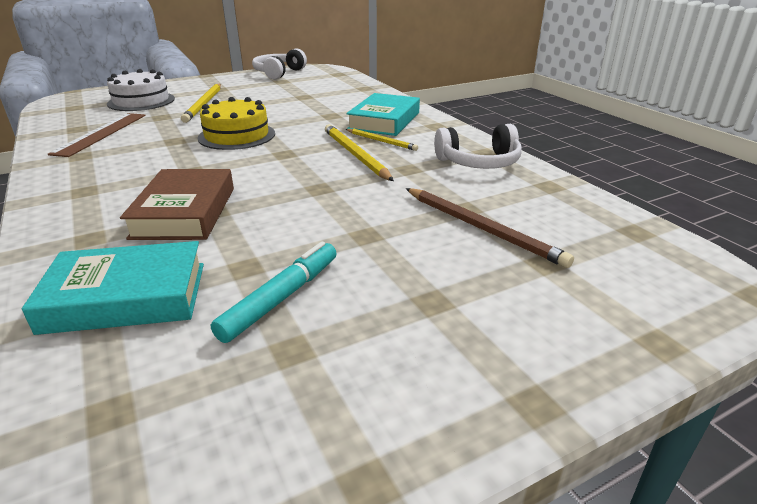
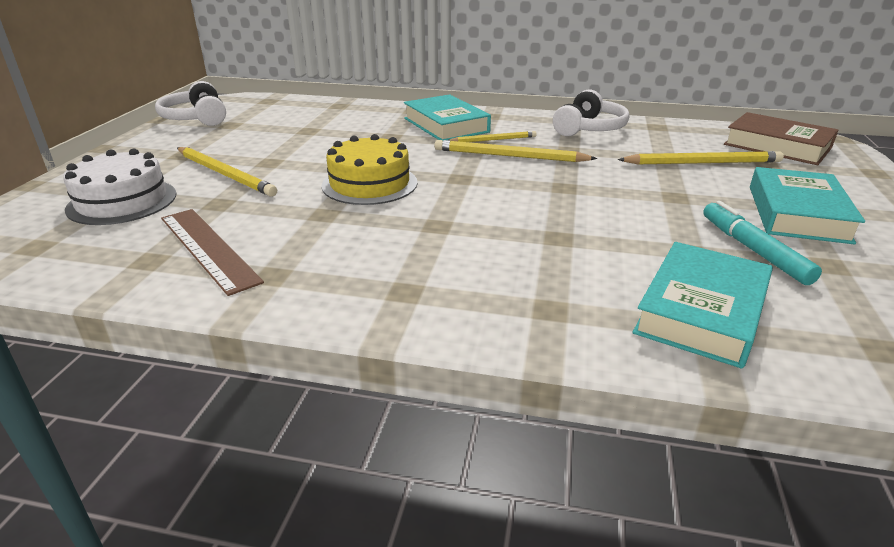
camera: 50 degrees left, 0 degrees up
brown book [120,169,234,240] -> brown book moved to [724,112,838,165]
brown pencil [406,188,574,268] -> yellow pencil [617,151,784,164]
none -> turquoise book [750,167,865,244]

